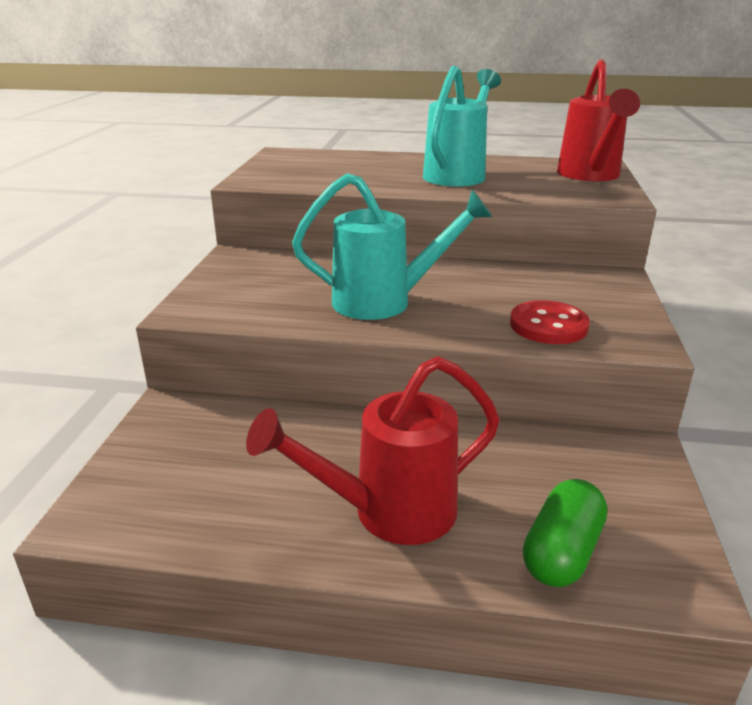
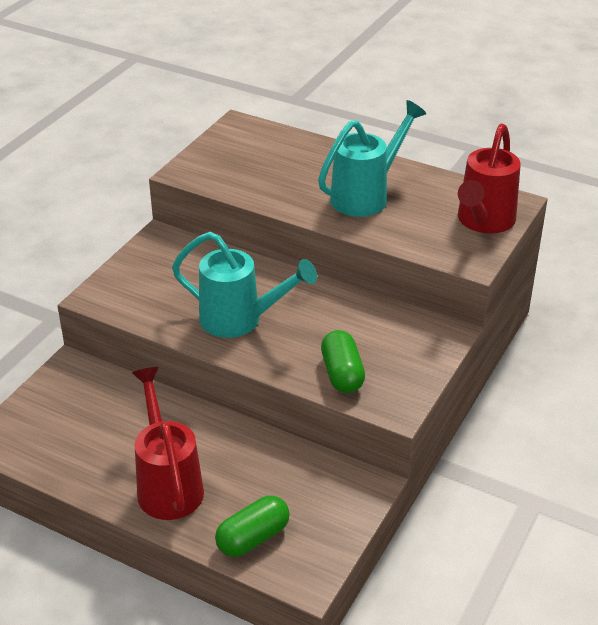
camera: 20 degrees right, 10 degrees up
red watering can [246,356,500,545] -> red watering can turned 75 degrees clockwise [132,367,204,520]
red button [510,300,590,344] -> green capsule [321,330,365,393]

